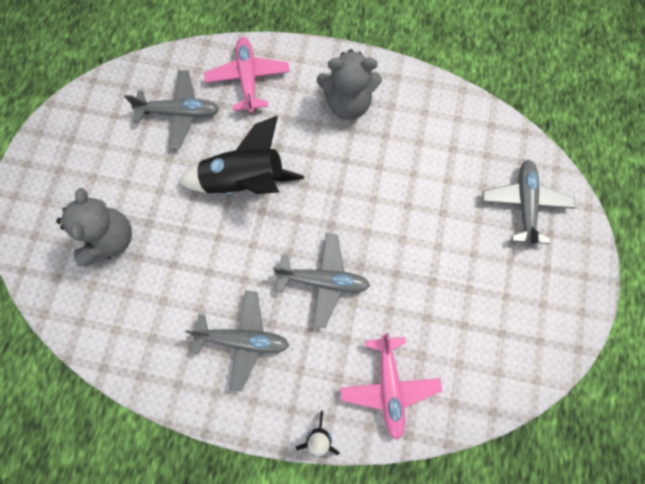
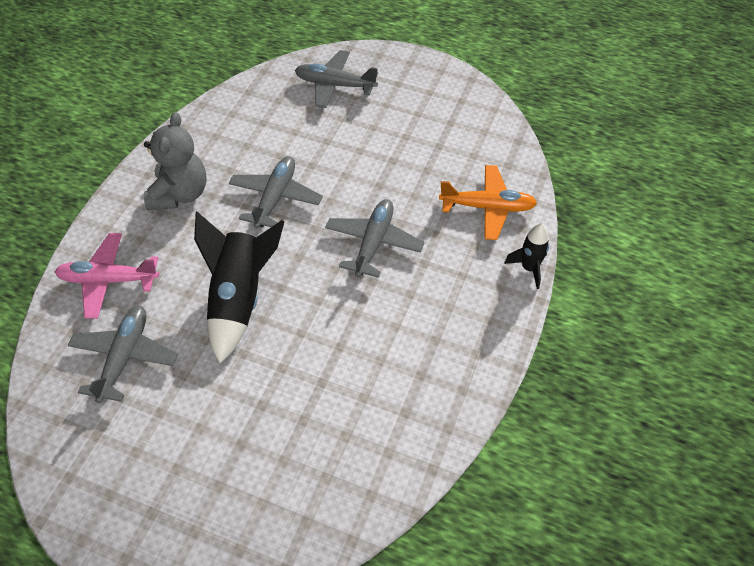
camera: 80 degrees left, 20 degrees down
grey teddy bear [56,188,132,267] -> none
grey plane [185,291,289,392] -> grey plane moved to [229,156,323,229]
pink plane [340,333,442,440] -> orange plane [439,165,537,240]

